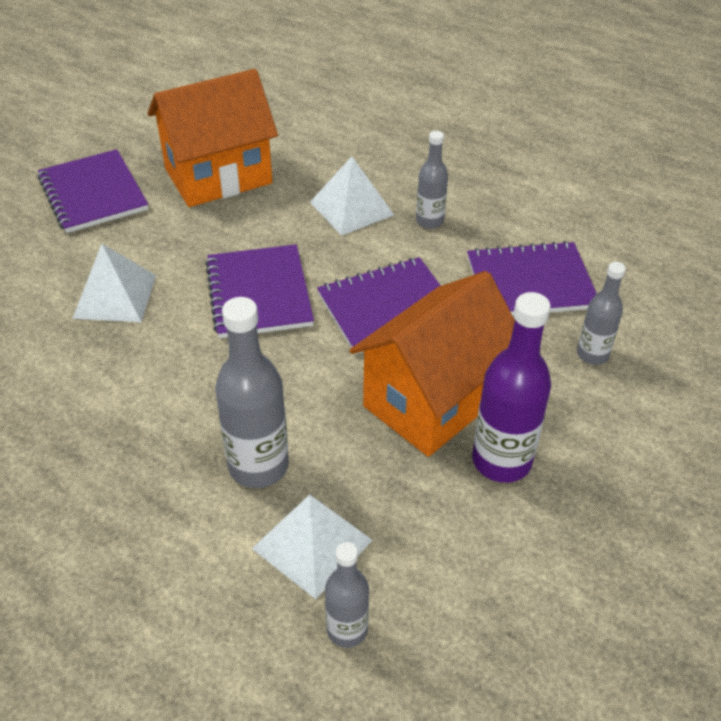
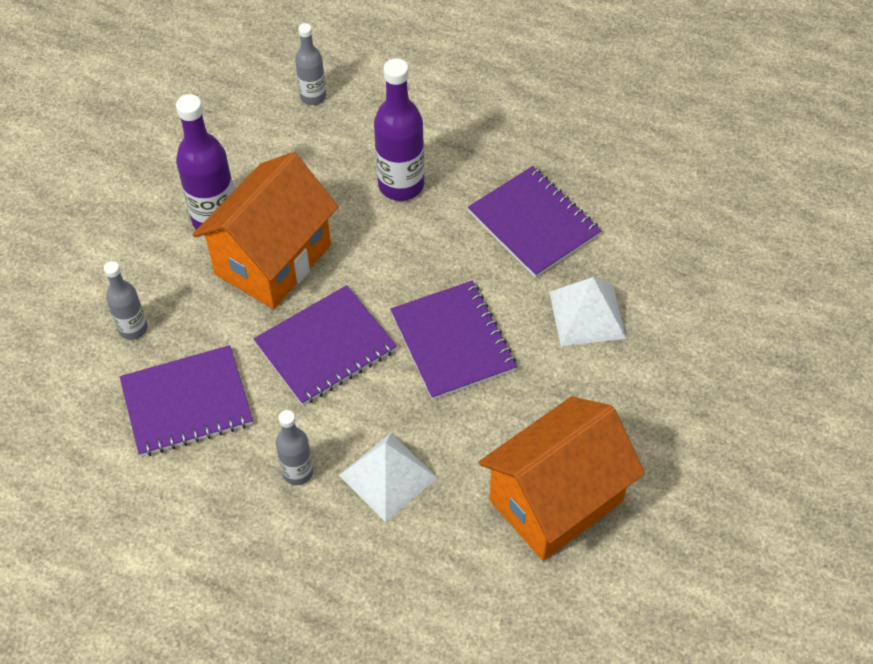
camera: 170 degrees right, 10 degrees up
purple notebook [37,149,148,233] -> purple notebook moved to [468,166,601,278]
grey bottle [215,297,289,488] -> purple bottle [374,58,425,201]
white pyramid [252,494,373,599] -> none

